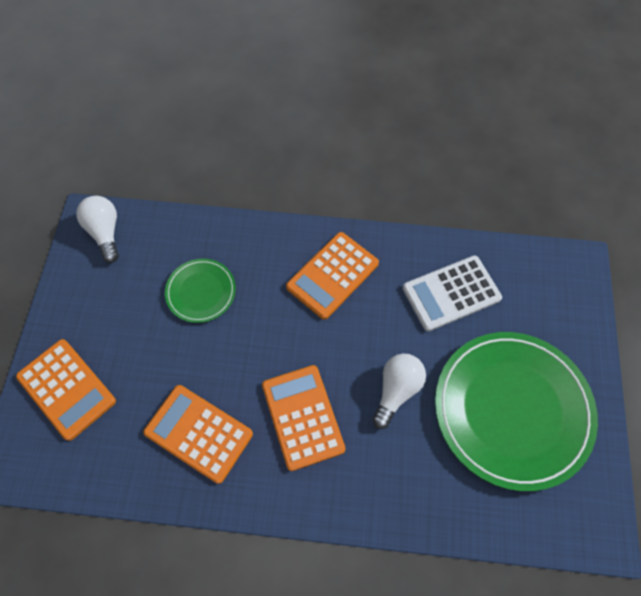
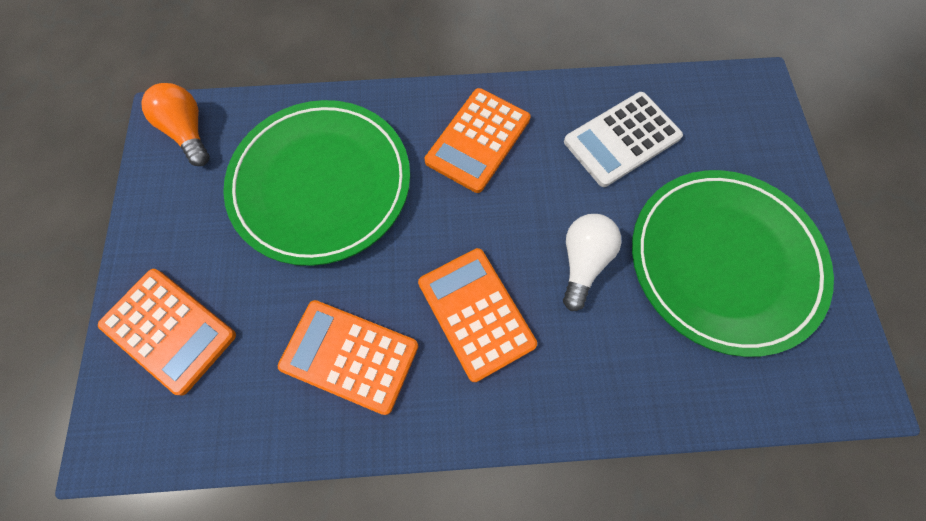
camera: 10 degrees left, 5 degrees up
white light bulb [76,196,119,263] -> orange light bulb [141,83,210,166]
green plate [165,259,236,323] -> green plate [223,100,410,266], size x2.07

